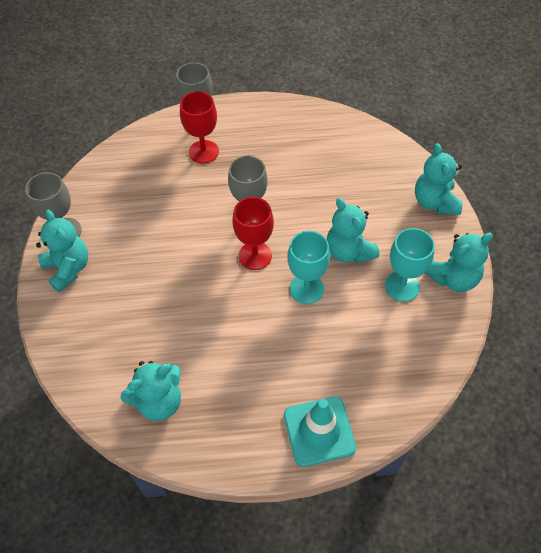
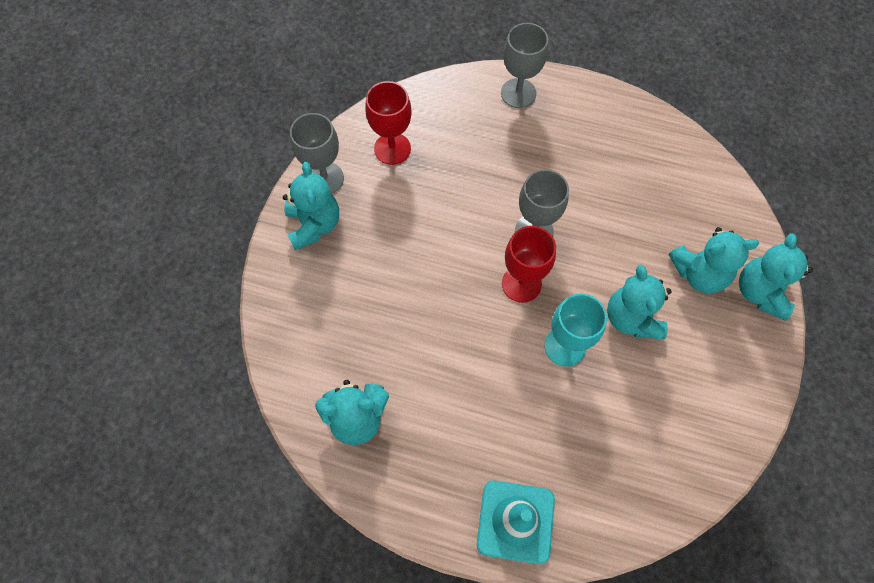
camera: 20 degrees right, 10 degrees up
red goblet [180,91,219,164] -> red goblet moved to [365,81,412,165]
turquoise goblet [385,228,435,302] -> none
turquoise teddy bear [425,233,493,292] -> turquoise teddy bear moved to [669,227,759,293]

